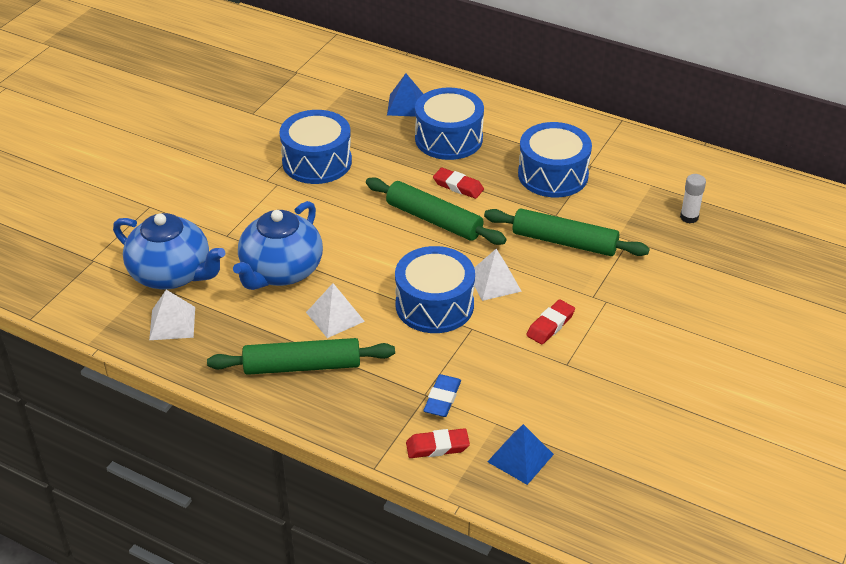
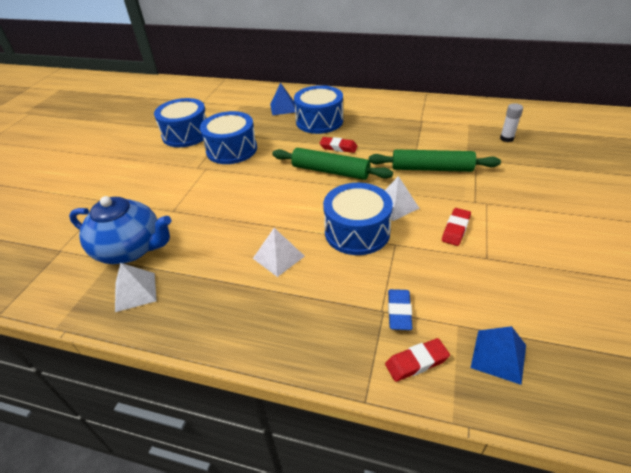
camera: 10 degrees left, 0 degrees up
green rolling pin [207,338,395,375] -> none
blue teapot [233,201,323,290] -> none
blue drum [518,122,592,197] -> blue drum moved to [154,98,207,147]

